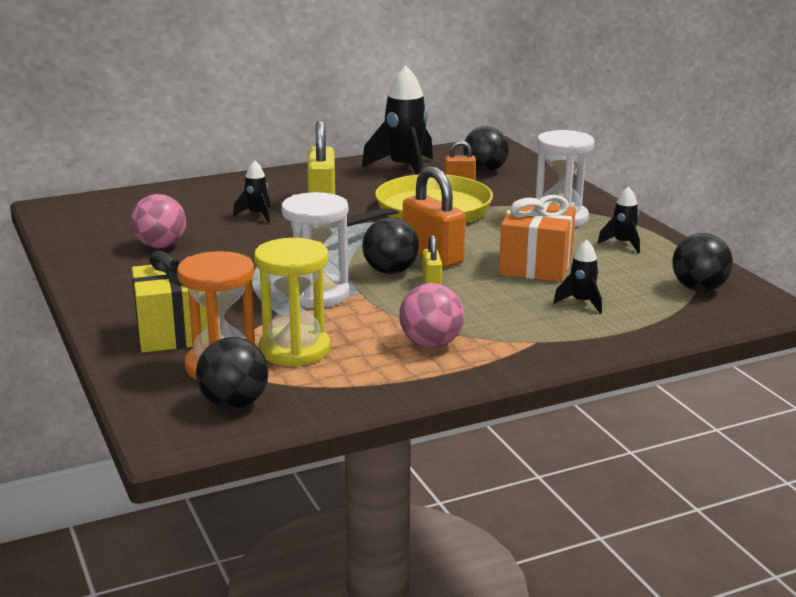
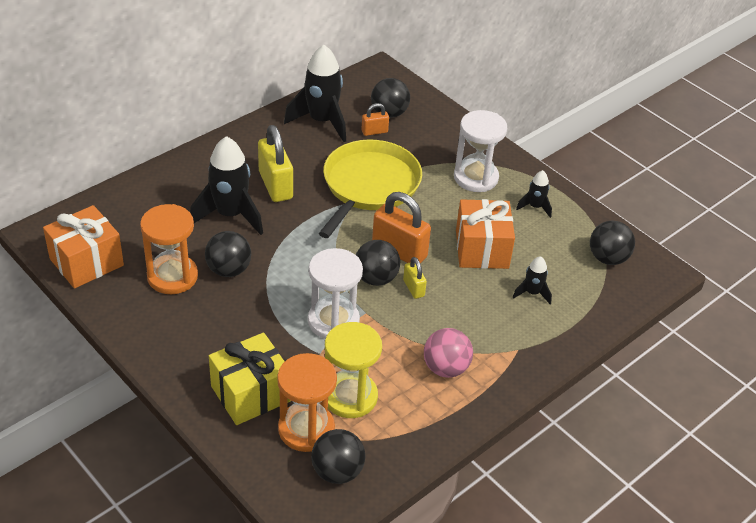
camera: 20 degrees left, 20 degrees up
pink ball [131,194,186,248] -> orange hourglass [140,204,198,294]
black rocket [233,160,270,223] -> black rocket [190,136,263,235], size x2.02
none -> orange gift [43,205,124,289]
none -> black ball [205,231,251,277]

